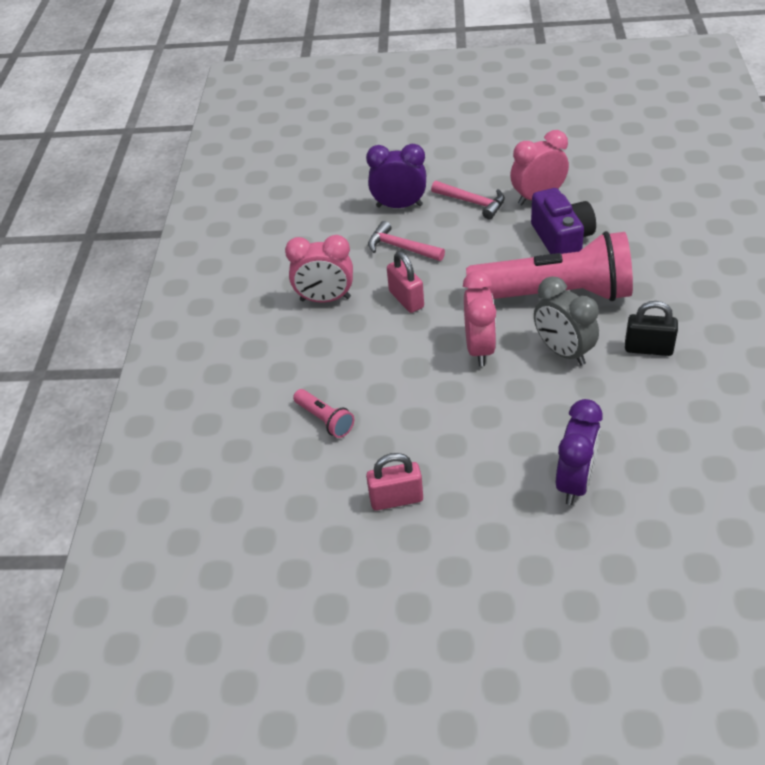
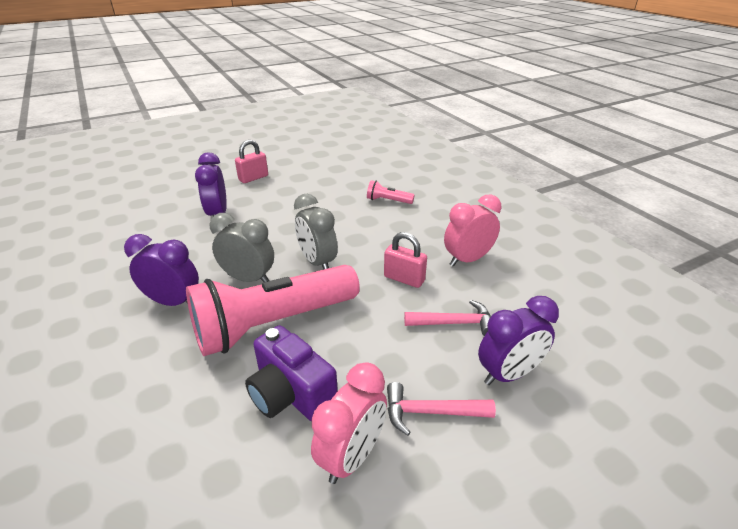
camera: 145 degrees right, 10 degrees down
pink padlock [366,453,423,511] -> pink padlock moved to [235,140,268,183]
pink clock [463,271,496,366] -> grey clock [294,194,338,269]
black padlock [625,301,678,356] -> purple clock [124,234,199,306]

